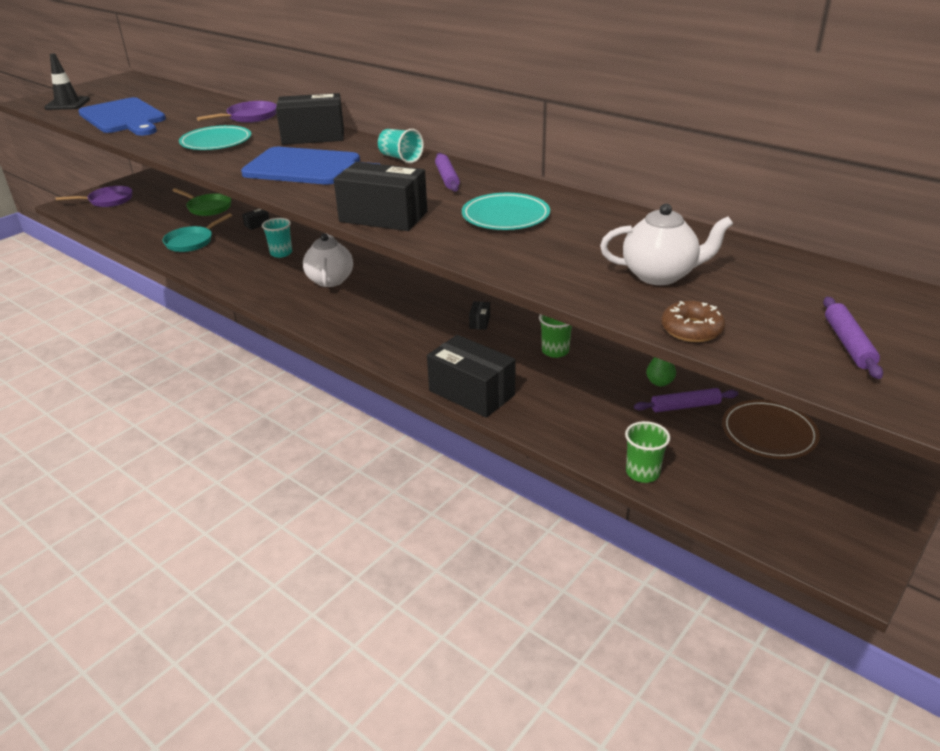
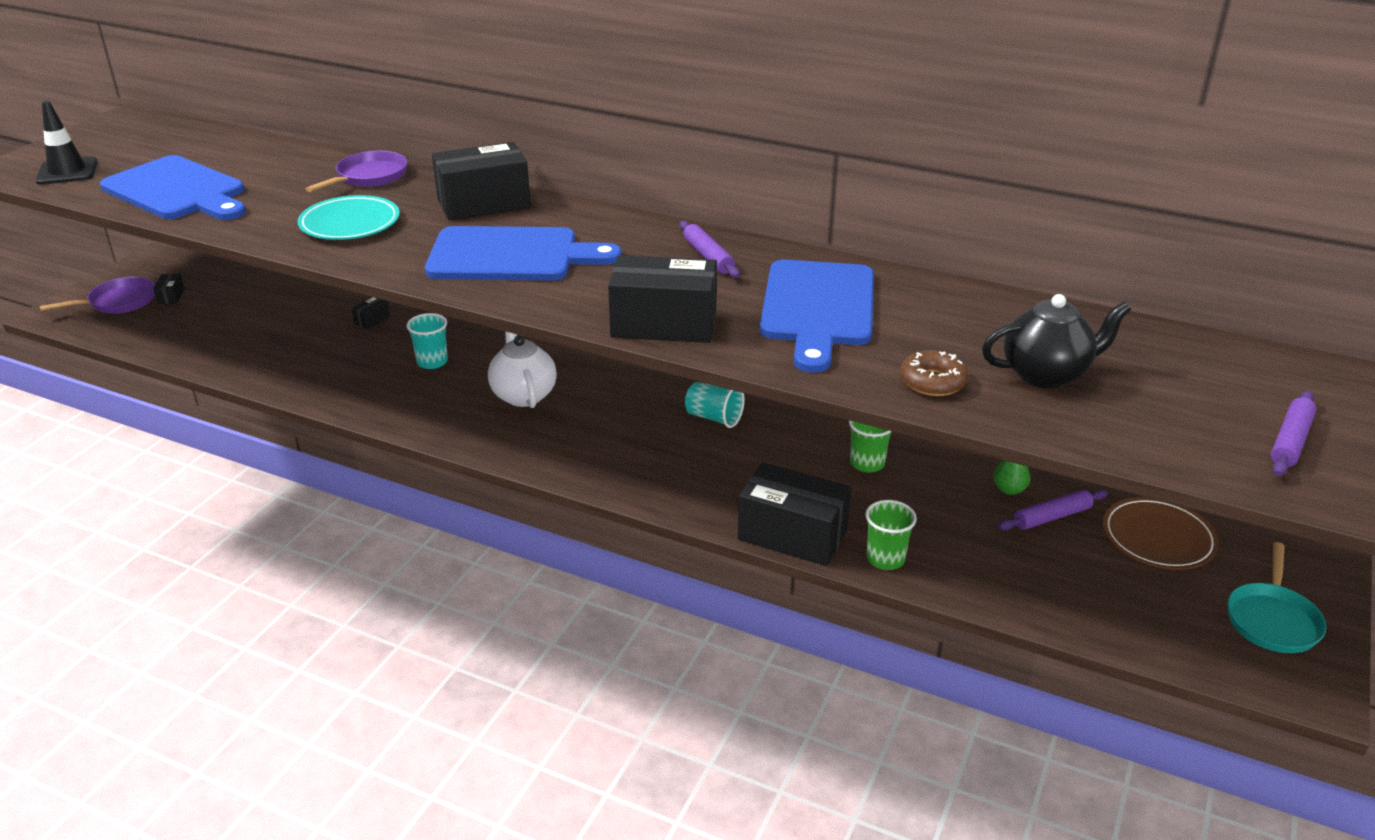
camera: 15 degrees left, 0 degrees up
turquoise pan [163,213,232,252] -> turquoise pan moved to [1227,542,1326,653]
green pan [172,188,231,216] -> none
turquoise cup [378,129,424,163] -> turquoise cup moved to [685,382,745,428]
turquoise plate [462,193,550,230] -> blue cutting board [760,260,874,373]
black box [469,301,490,330] -> black box moved to [153,274,185,304]
white teapot [600,204,733,285] -> black teapot [982,294,1131,389]
green cup [625,421,670,483] -> green cup moved to [866,500,917,570]
brown donut [661,301,725,342] -> brown donut moved to [900,350,968,396]
purple rolling pin [823,297,883,379] -> purple rolling pin turned 45 degrees clockwise [1271,391,1316,476]

